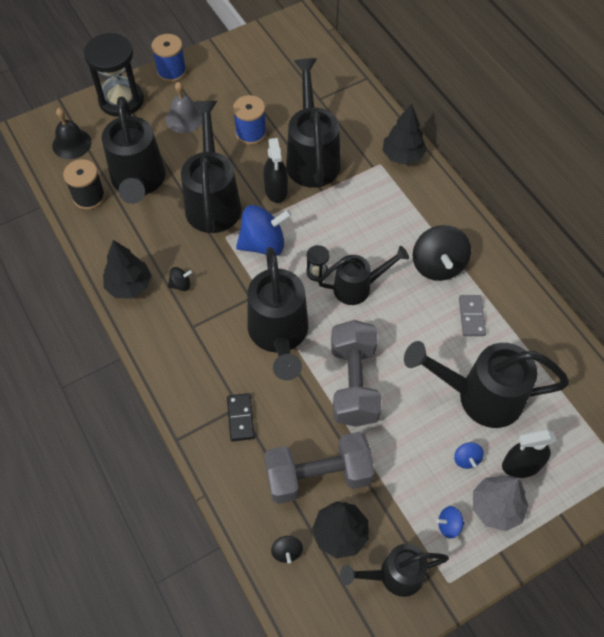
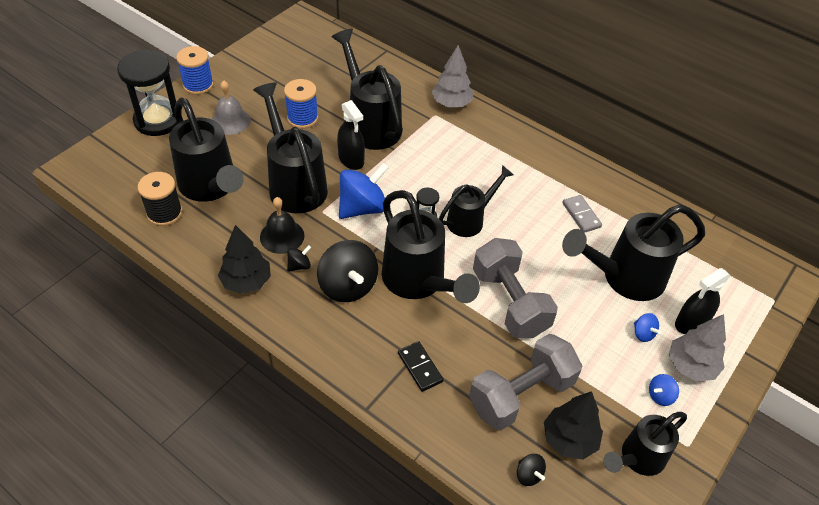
camera: 25 degrees left, 10 degrees down
black bell [52,108,92,159] -> black bell moved to [260,197,304,254]
black tree [383,103,427,165] -> grey tree [431,45,473,107]
black spinning top [413,225,471,281] -> black spinning top moved to [317,240,378,302]

